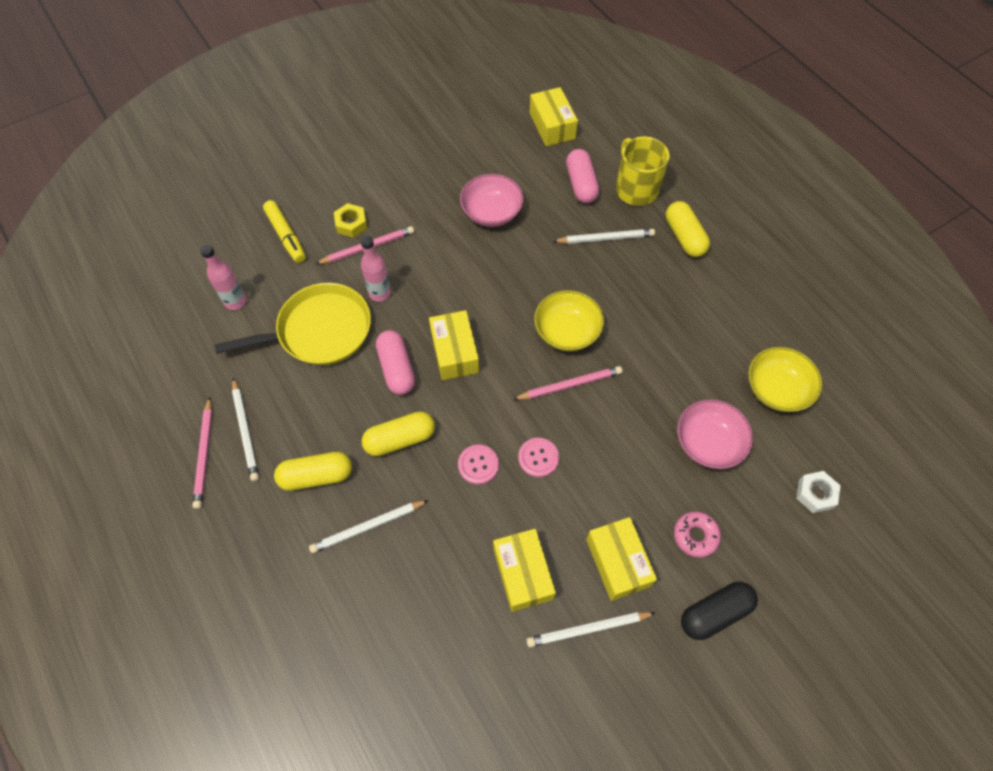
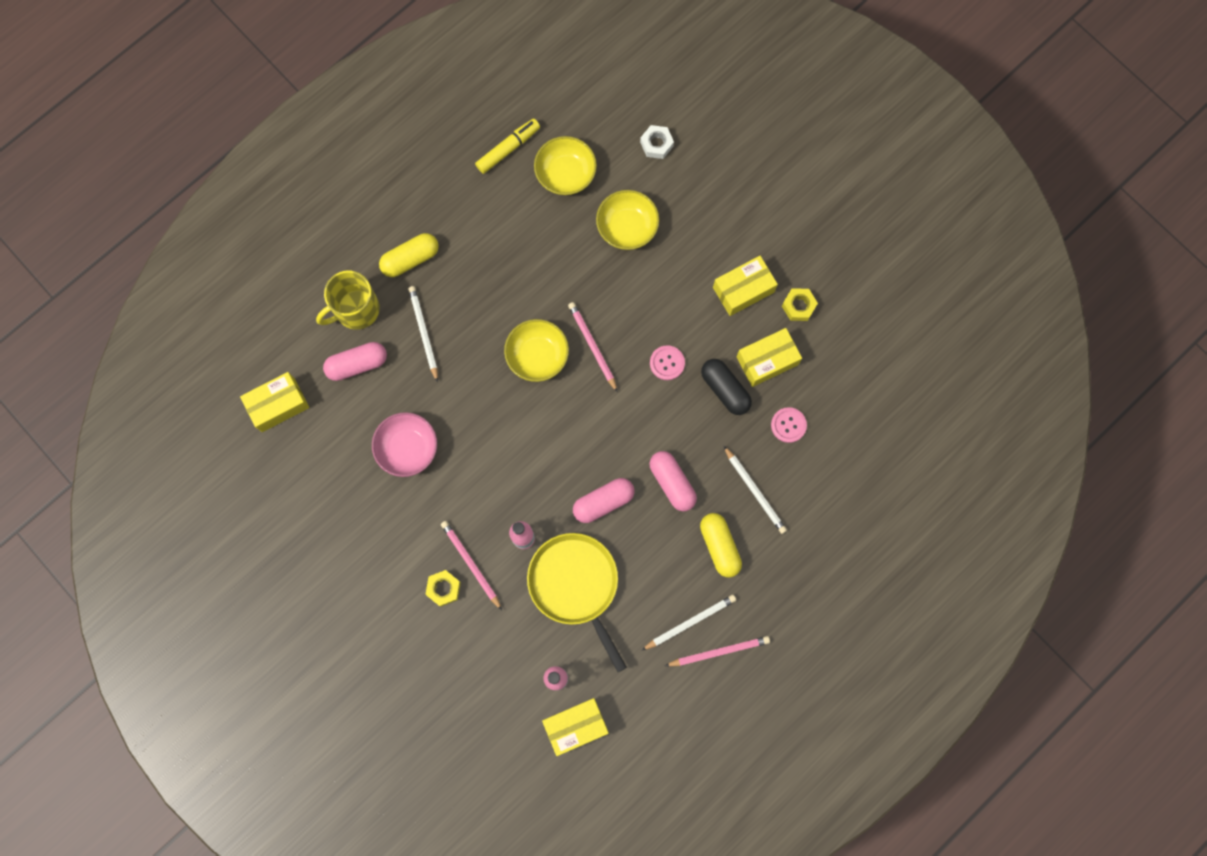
camera: 100 degrees left, 15 degrees up
yellow marker [263,200,306,263] -> yellow marker moved to [475,119,540,174]
yellow capsule [361,411,435,456] -> pink capsule [649,451,697,511]
yellow box [429,310,479,380] -> yellow box moved to [542,698,609,756]
pink button [458,445,499,485] -> pink button moved to [771,407,807,443]
white pencil [526,612,655,647] -> yellow nut [782,288,818,321]
pink donut [674,511,721,558] -> none
pink bowl [677,399,753,469] -> yellow bowl [596,190,659,250]
black capsule [681,582,758,640] -> black capsule moved to [701,359,752,415]

